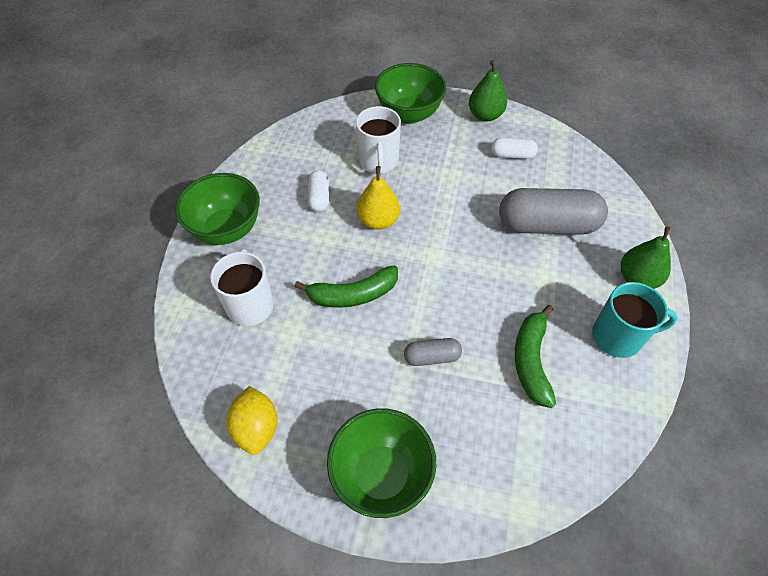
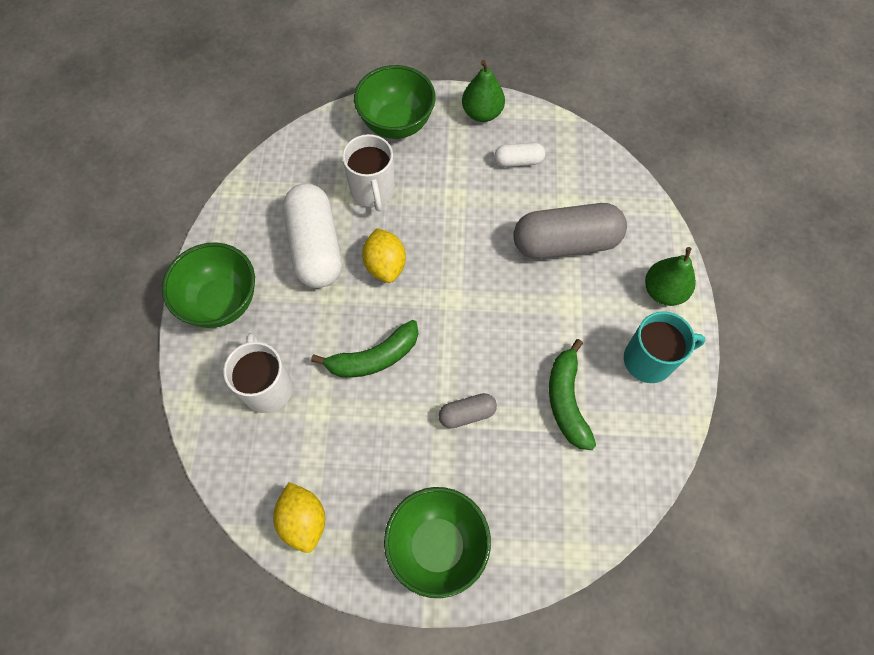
camera: 10 degrees left, 10 degrees up
white capsule [308,170,329,212] -> white capsule [283,183,342,288], size x2.07
yellow pear [357,166,400,230] -> yellow lemon [362,228,406,283]

